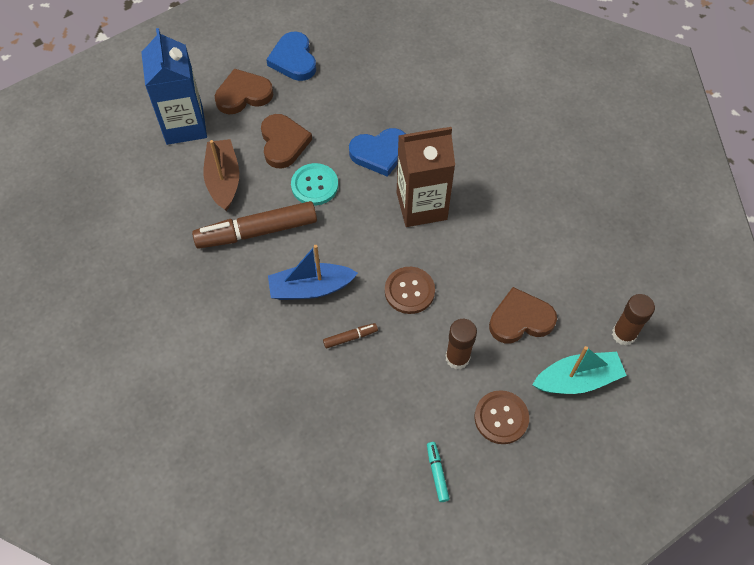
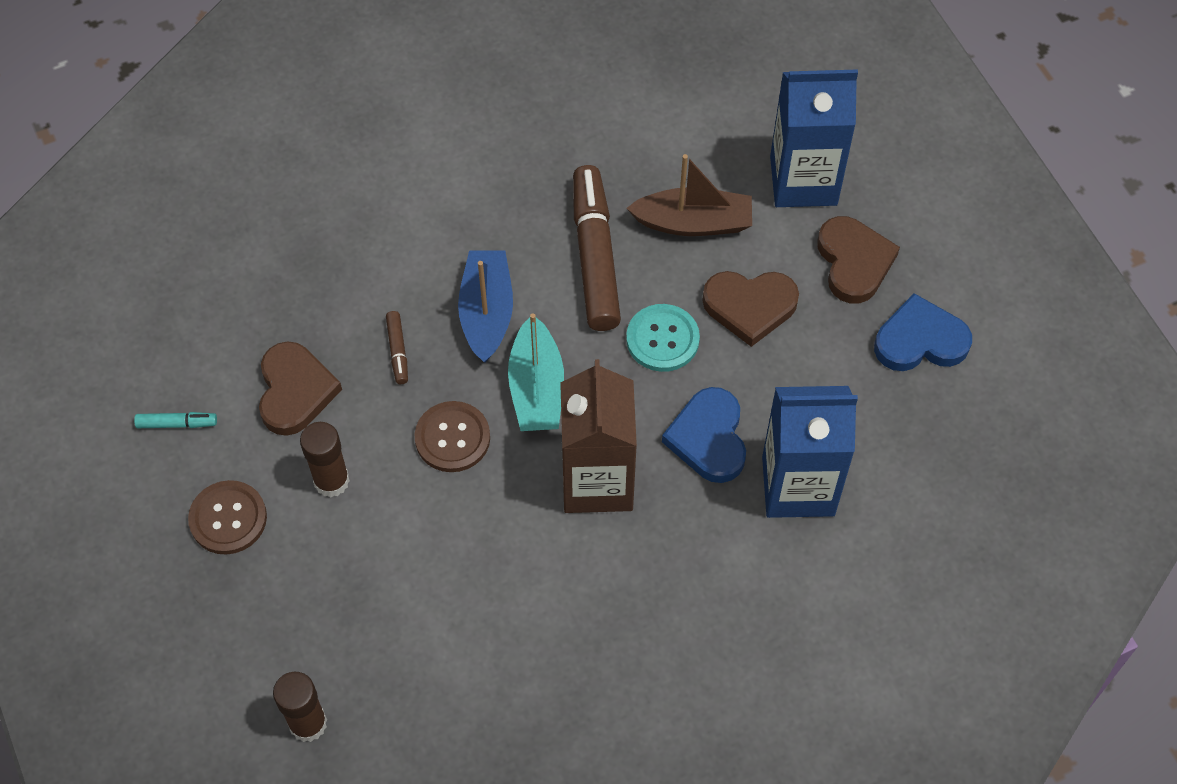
camera: 100 degrees right, 0 degrees up
brown heart [489,287,557,343] -> brown heart moved to [259,341,342,436]
turquoise boat [532,346,627,394] -> turquoise boat moved to [508,313,564,431]
none -> blue carton [762,386,858,518]

